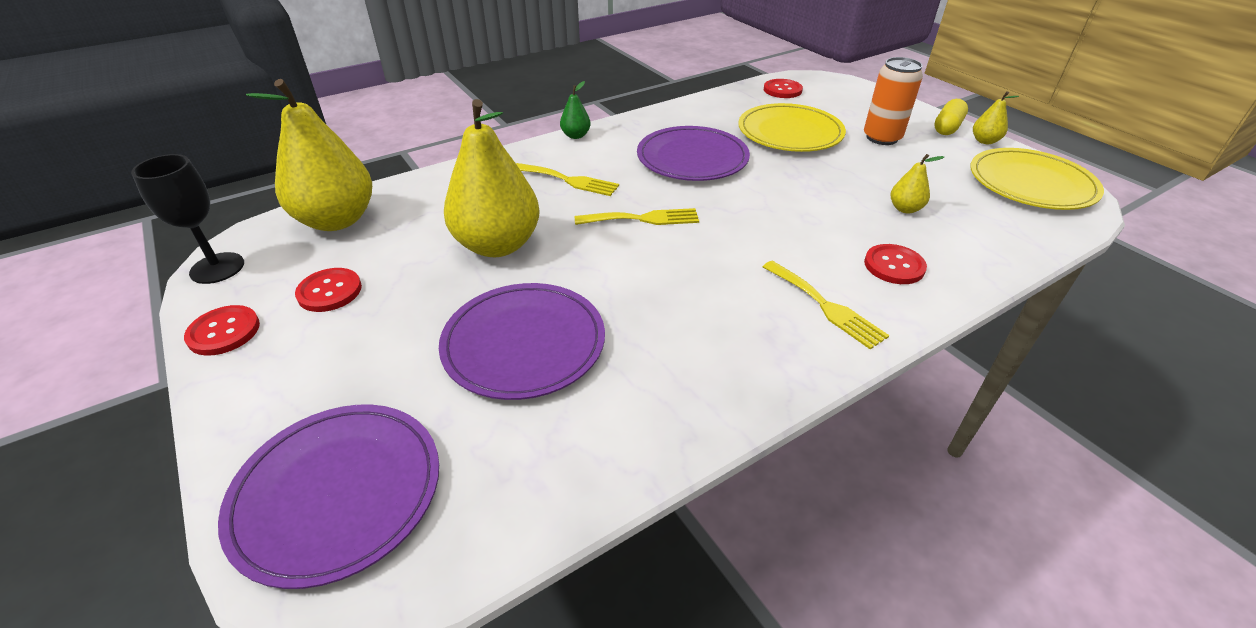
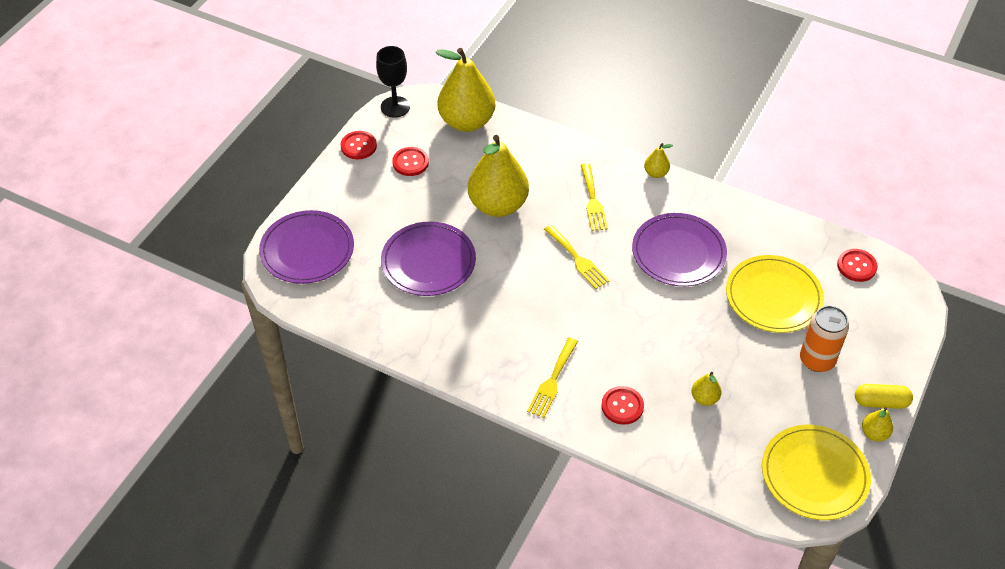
camera: 60 degrees right, 10 degrees up
green pear [560,81,591,139] -> yellow pear [644,143,673,178]

